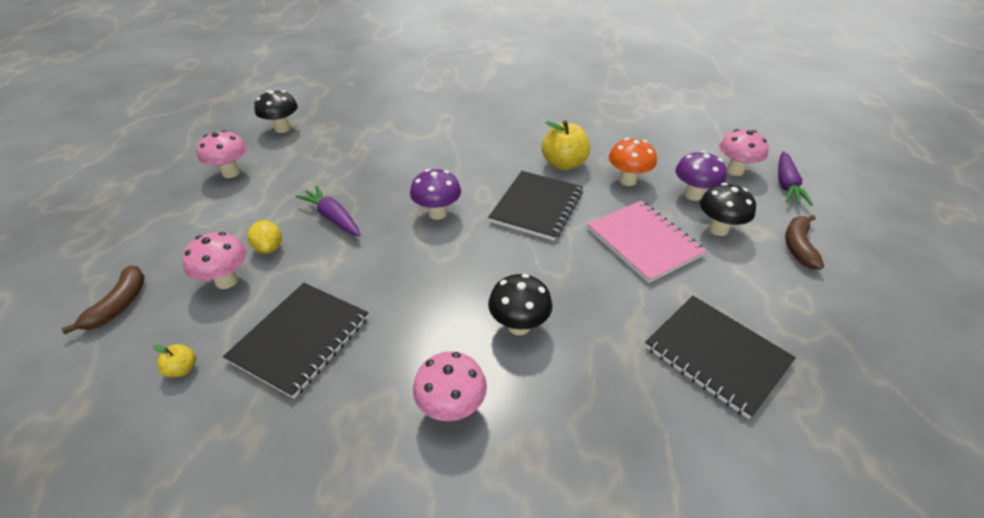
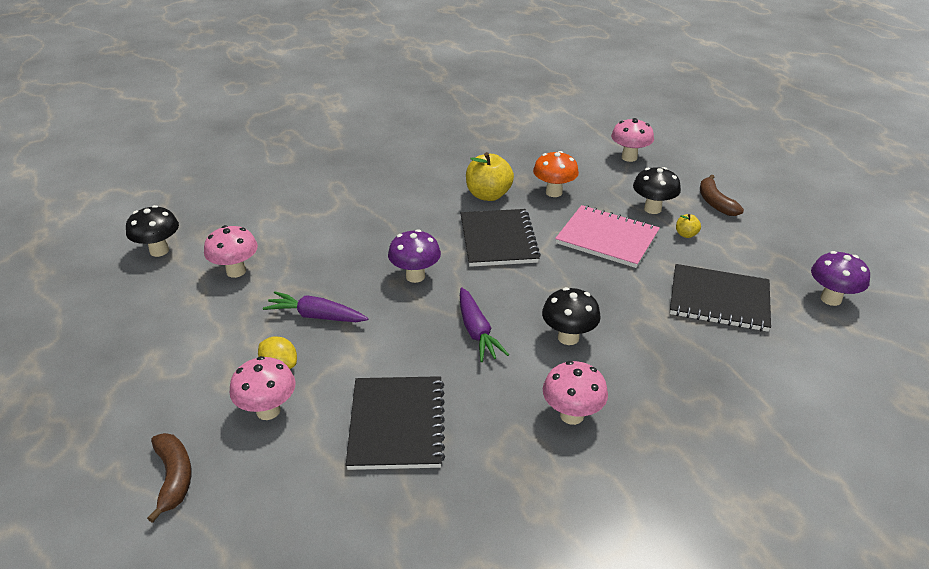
camera: 30 degrees left, 5 degrees down
yellow apple [153,344,196,377] -> yellow apple moved to [676,214,701,238]
pink mushroom [196,130,247,178] -> pink mushroom moved to [204,225,258,278]
purple mushroom [675,151,727,201] -> purple mushroom moved to [811,251,870,306]
purple carrot [778,151,813,206] -> purple carrot moved to [460,288,509,362]

